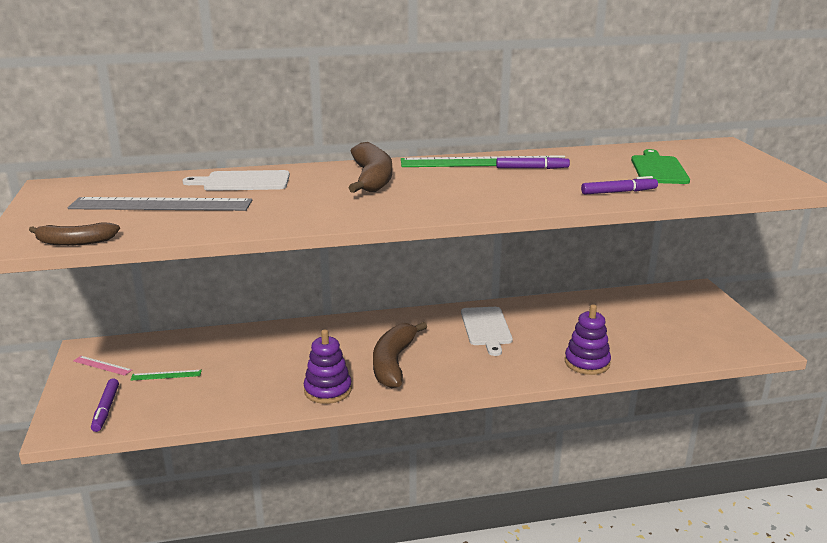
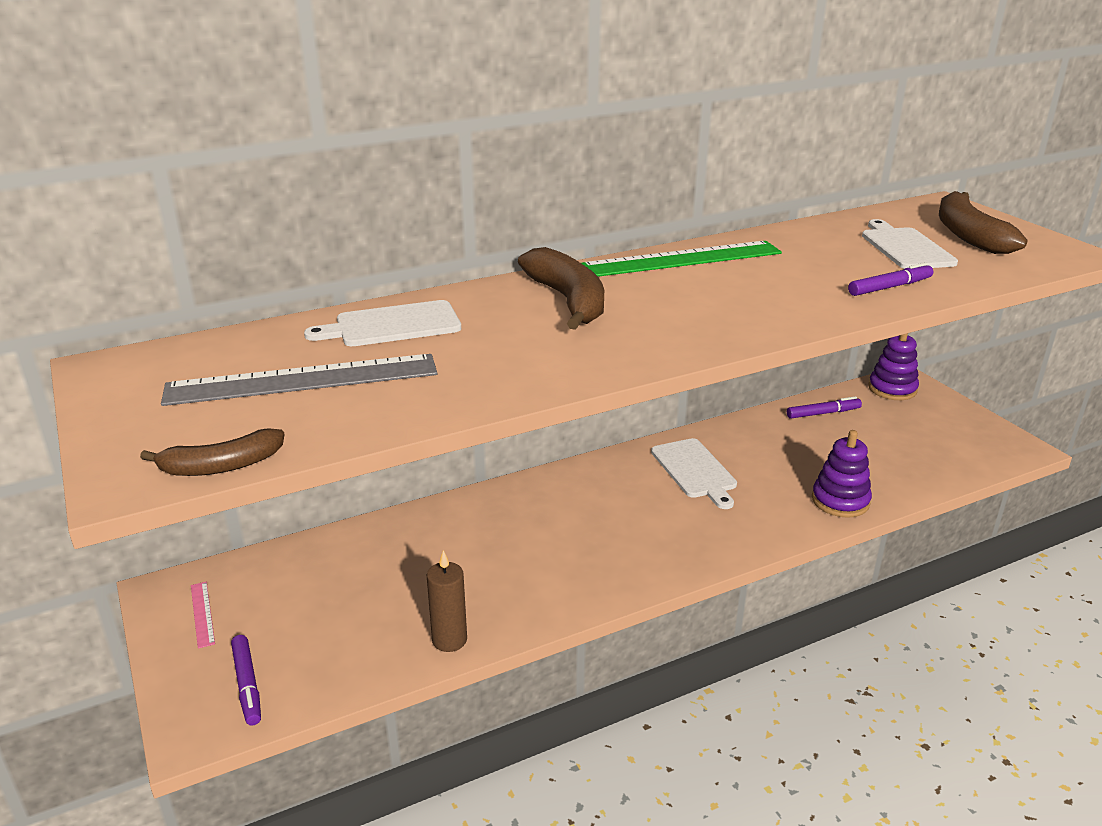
camera: 15 degrees left, 5 degrees up
pink ruler [73,356,132,376] -> pink ruler turned 60 degrees clockwise [191,582,215,649]
green ruler [131,370,202,381] -> none
purple stacking toy [304,330,352,404] -> purple stacking toy moved to [868,333,919,400]
brown banana [373,322,427,388] -> brown banana moved to [939,191,1027,254]
purple marker [496,156,570,169] -> purple marker moved to [787,396,862,419]
green cutting board [631,149,690,184] -> white cutting board [862,219,958,269]
none -> brown candle [427,550,467,652]

